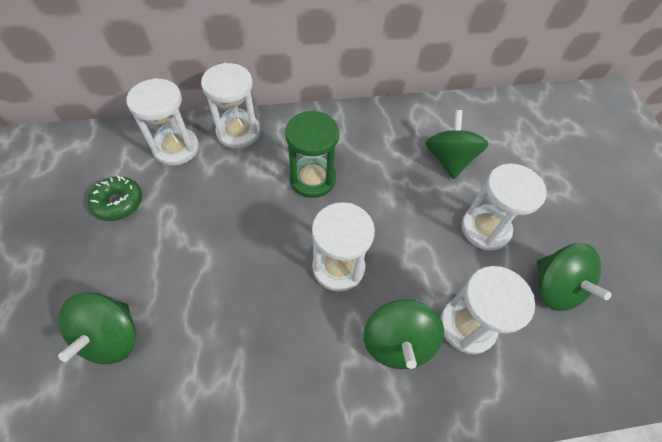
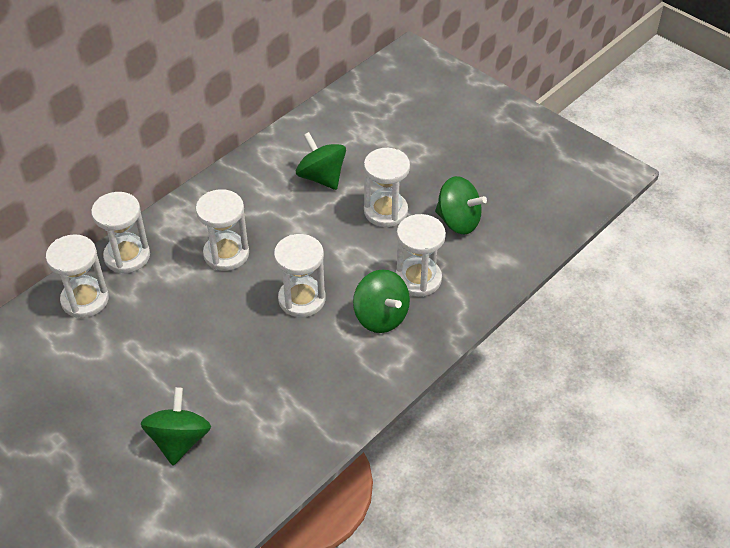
camera: 35 degrees left, 10 degrees down
green spinning top [58,292,136,364] -> green spinning top turned 150 degrees counterclockwise [141,387,211,466]
green donut [88,176,142,221] -> none
green hourglass [285,111,339,198] -> white hourglass [196,189,249,271]

